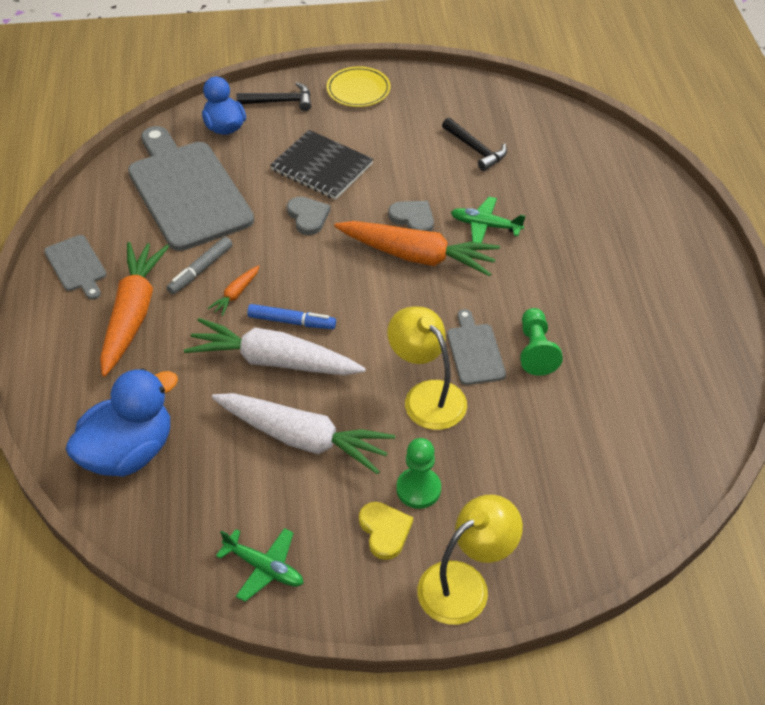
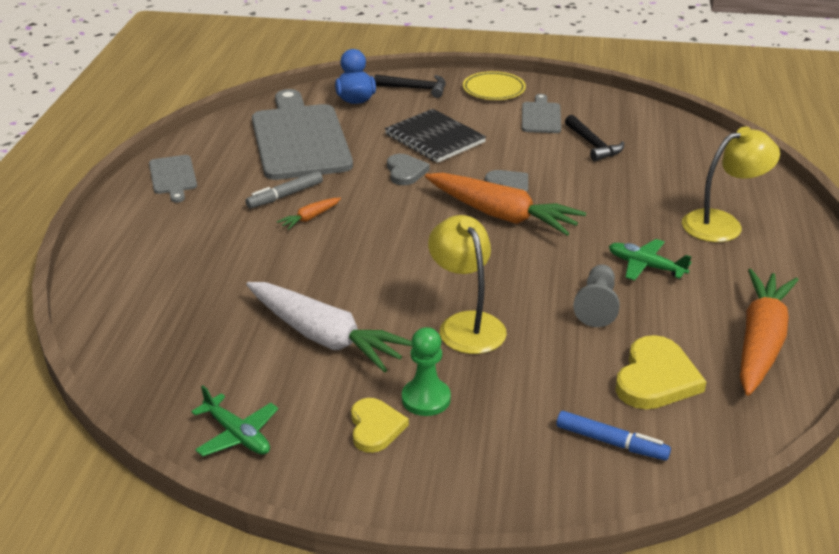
camera: 15 degrees right, 15 degrees down
blue duck [66,368,178,477] -> none
orange carrot [100,242,169,377] -> orange carrot moved to [740,269,798,396]
white carrot [184,318,366,375] -> none
blue marker [247,304,336,329] -> blue marker moved to [557,411,671,461]
yellow lamp [417,495,523,625] -> yellow lamp moved to [682,127,780,242]
grey cutting board [447,309,506,385] -> grey cutting board moved to [522,94,561,133]
green plane [451,197,525,243] -> green plane moved to [609,239,691,281]
green pawn [520,308,563,376] -> grey pawn [573,264,620,327]
none -> yellow heart [615,335,706,409]

